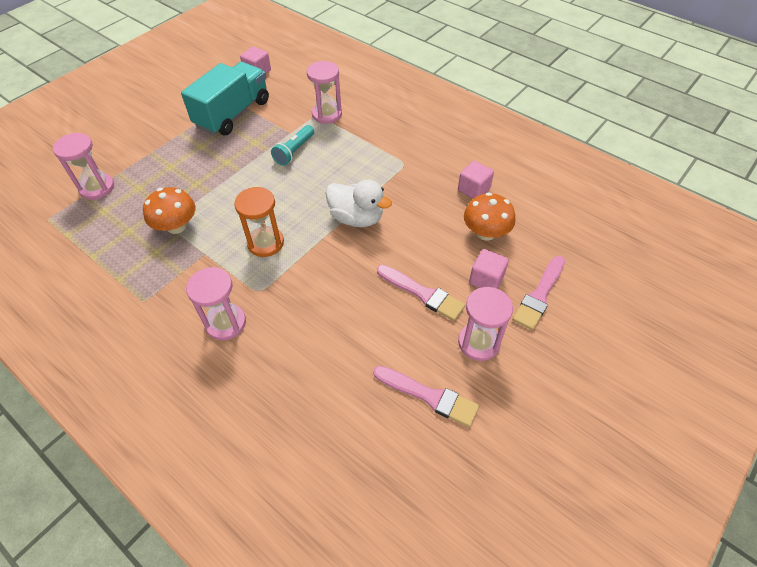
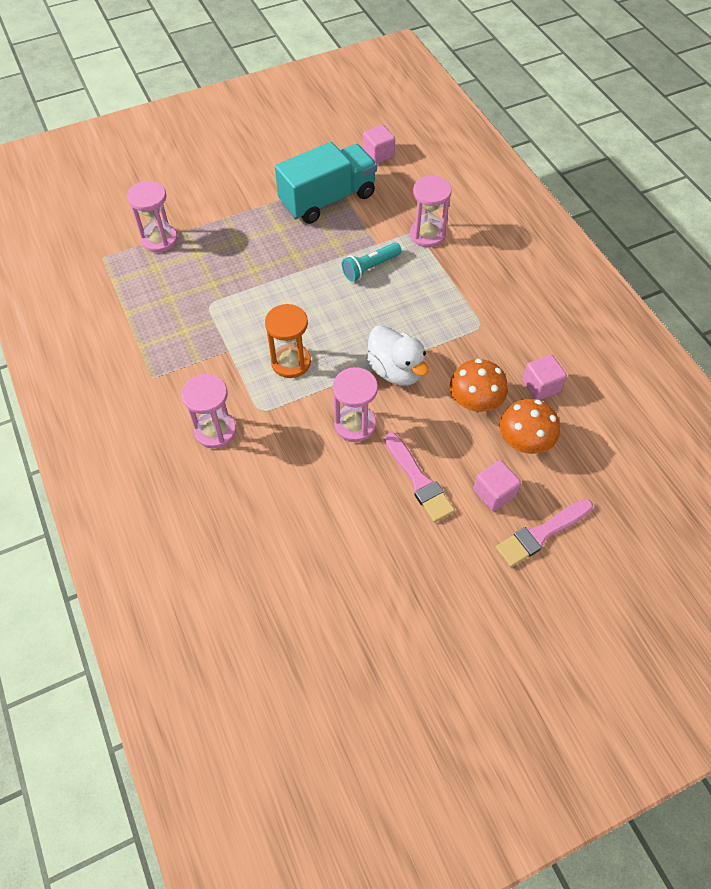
camera: 25 degrees right, 5 degrees up
orange mushroom [143,187,196,234] -> orange mushroom moved to [450,359,508,412]
pink brush [373,366,479,427] -> none
pink hourglass [458,287,513,361] -> pink hourglass moved to [333,367,378,442]

